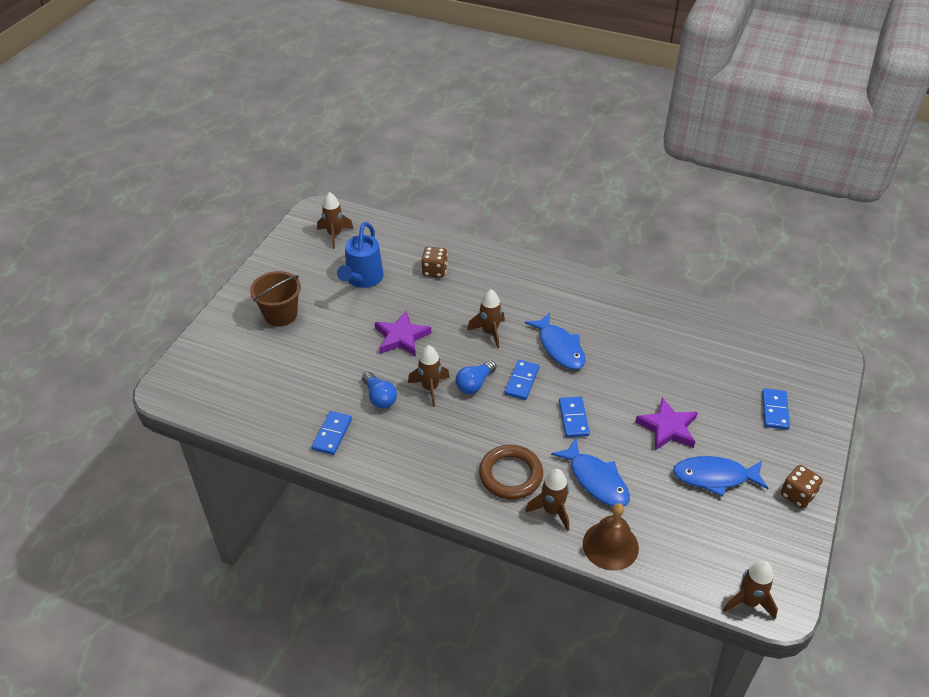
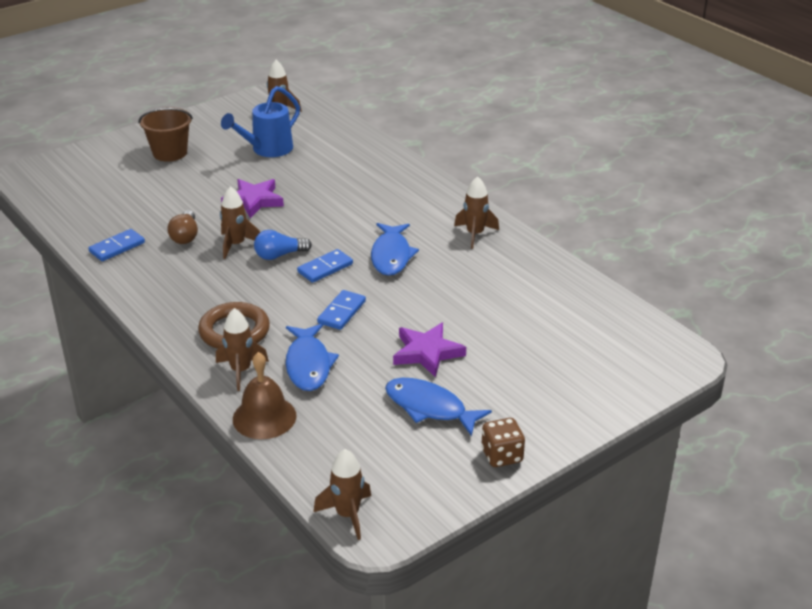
camera: 30 degrees right, 10 degrees down
blue light bulb [362,372,397,409] -> brown light bulb [167,210,198,244]
brown dice [422,247,448,278] -> none
brown rocket [467,289,505,348] -> brown rocket moved to [454,176,499,249]
blue domino [762,388,790,430] -> none

